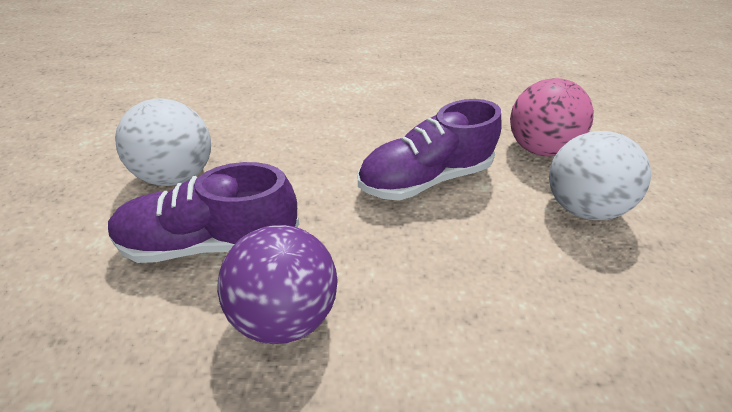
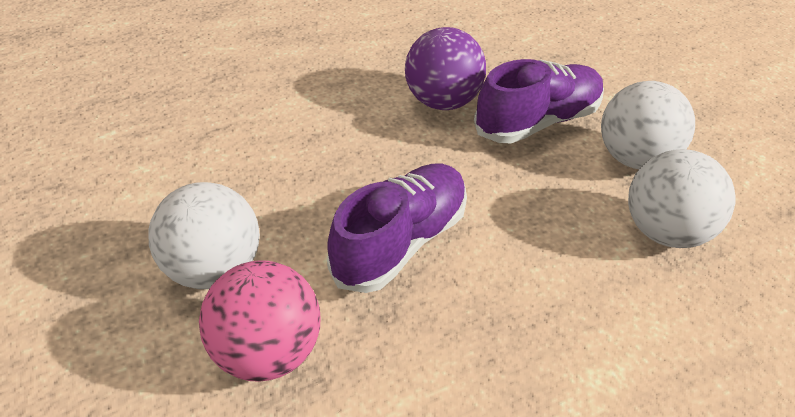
camera: 155 degrees right, 0 degrees up
none -> white ball [628,149,735,248]

